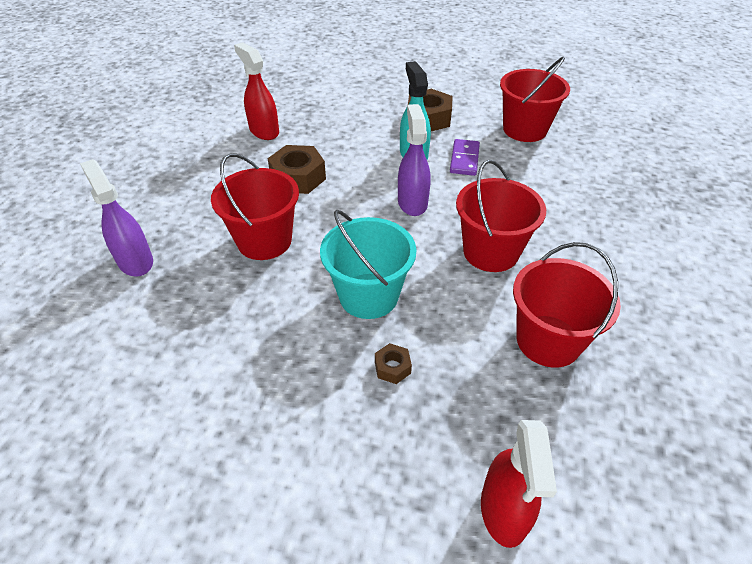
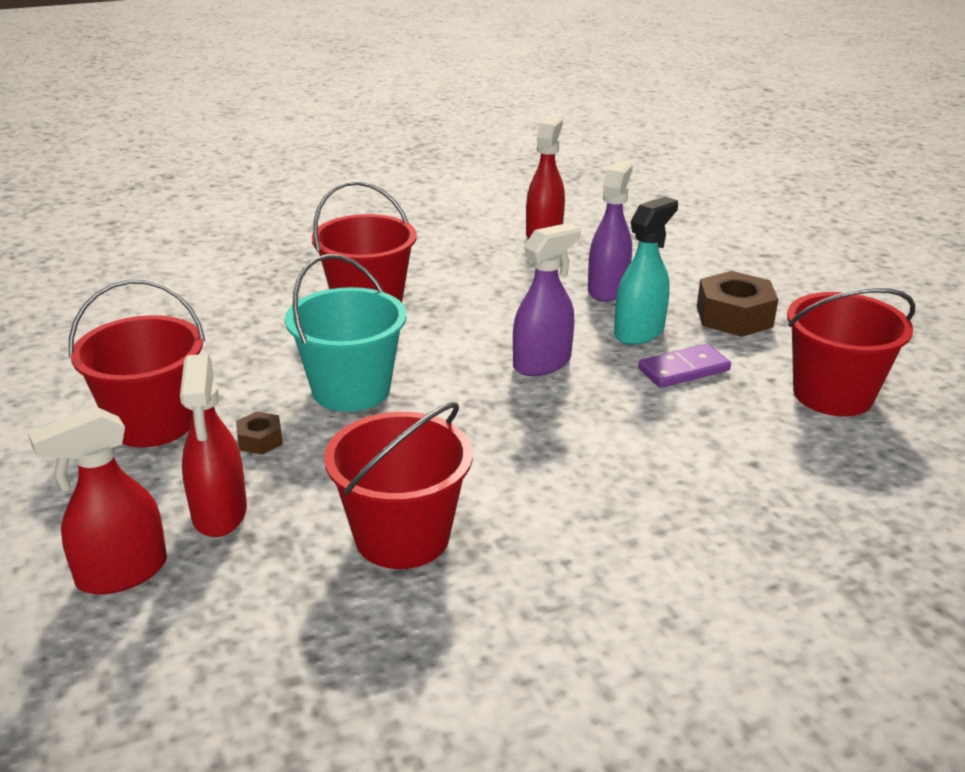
camera: 55 degrees right, 15 degrees down
purple spray bottle [80,159,153,277] -> purple spray bottle moved to [588,160,633,302]
brown nut [267,145,326,194] -> none
red bucket [456,160,546,272] -> red bucket moved to [69,279,205,447]
none -> red spray bottle [180,354,247,537]

